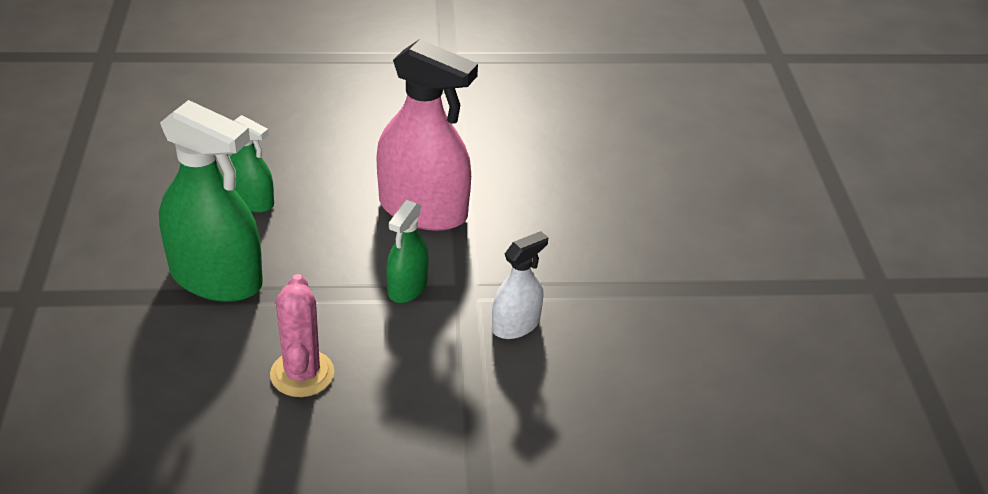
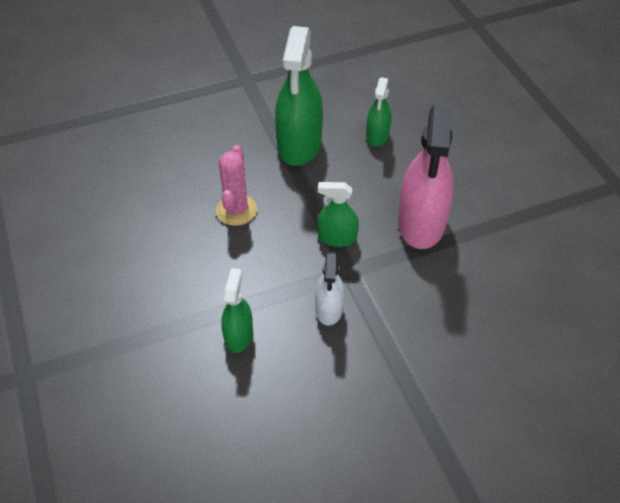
camera: 75 degrees right, 10 degrees up
pink cactus [270,274,334,397] -> pink cactus turned 60 degrees counterclockwise [216,145,257,226]
white spray bottle [492,231,549,339] -> white spray bottle turned 60 degrees clockwise [315,252,344,326]
none -> green spray bottle [221,268,253,353]

